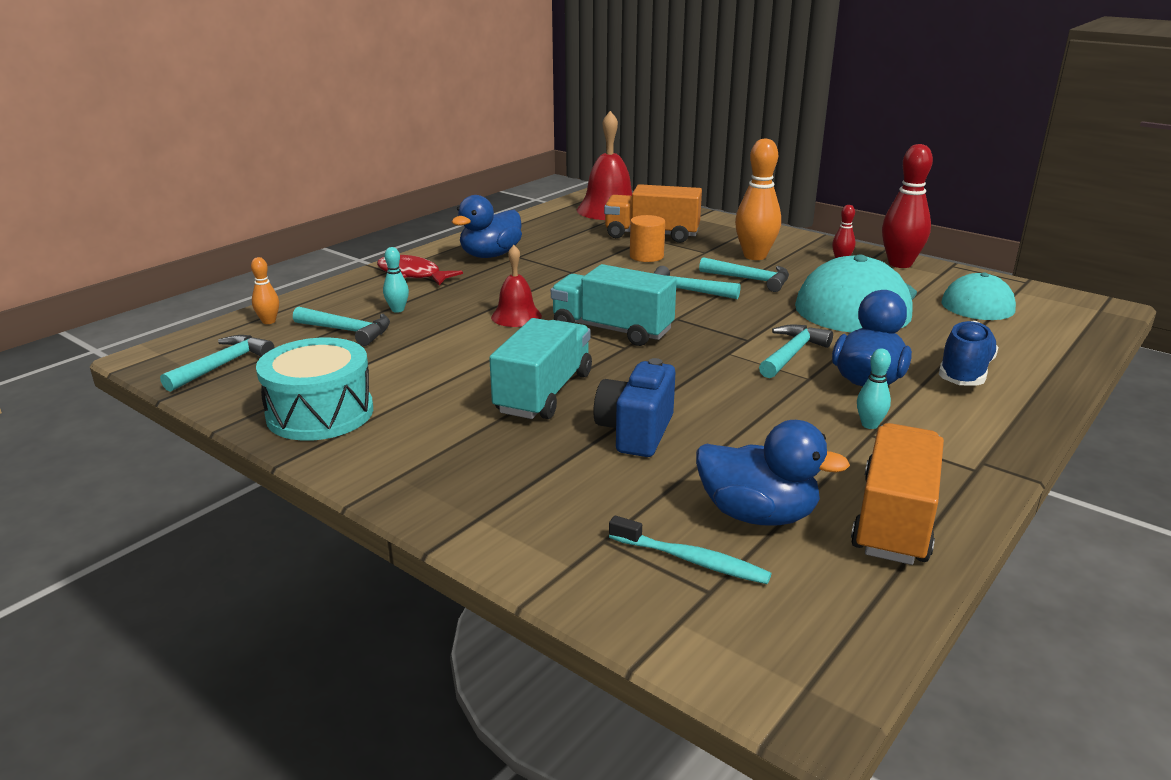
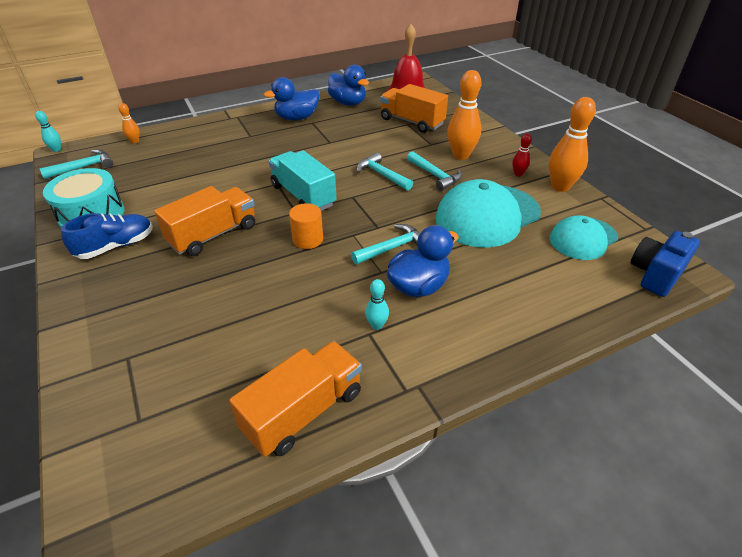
camera: 25 degrees right, 15 degrees up
turquoise hammer [293,306,390,346] -> none
red fish [377,255,463,285] -> none
turquoise bowling pin [383,247,409,313] -> turquoise bowling pin moved to [35,111,61,152]
turquoise truck [489,318,592,419] -> orange truck [154,186,255,256]
red bell [491,245,542,327] -> none
blue camera [593,358,676,457] -> blue camera moved to [630,231,700,297]
turquoise toothbrush [609,516,772,584] -> none
orange cylinder [630,215,665,262] -> orange cylinder moved to [289,203,323,249]
blue duck [696,420,850,525] -> blue duck moved to [328,65,369,106]
red bowling pin [882,144,933,268] -> orange bowling pin [549,97,596,192]
blue shoe [939,321,999,385] -> blue shoe moved to [61,213,153,259]

